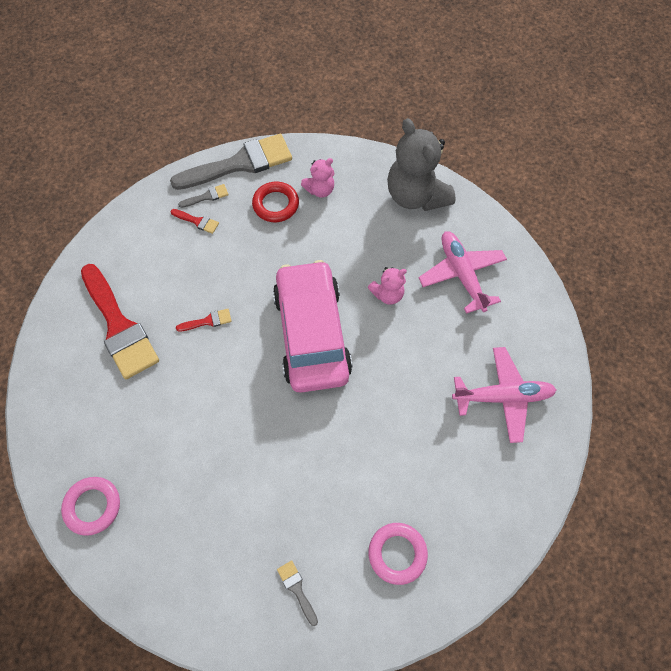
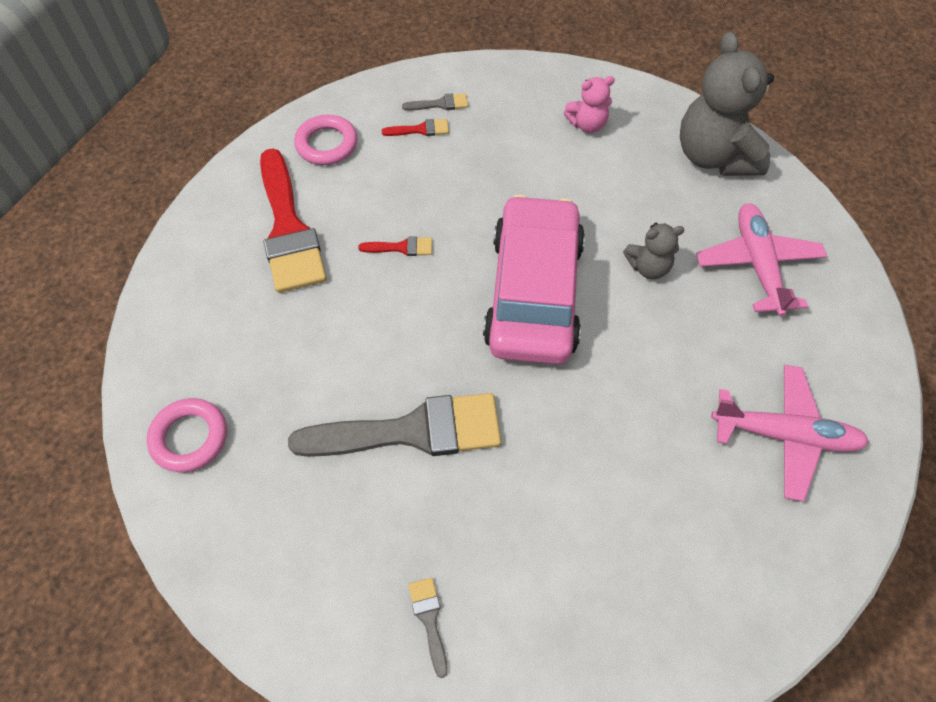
camera: 15 degrees right, 5 degrees down
grey brush [170,134,292,190] -> grey brush moved to [288,393,501,457]
red brush [171,209,219,234] -> red brush turned 45 degrees counterclockwise [381,119,449,136]
red ring [252,182,299,222] -> none
pink teddy bear [368,267,407,305] -> grey teddy bear [623,223,684,279]
pink ring [369,523,428,585] -> pink ring moved to [294,115,357,165]

